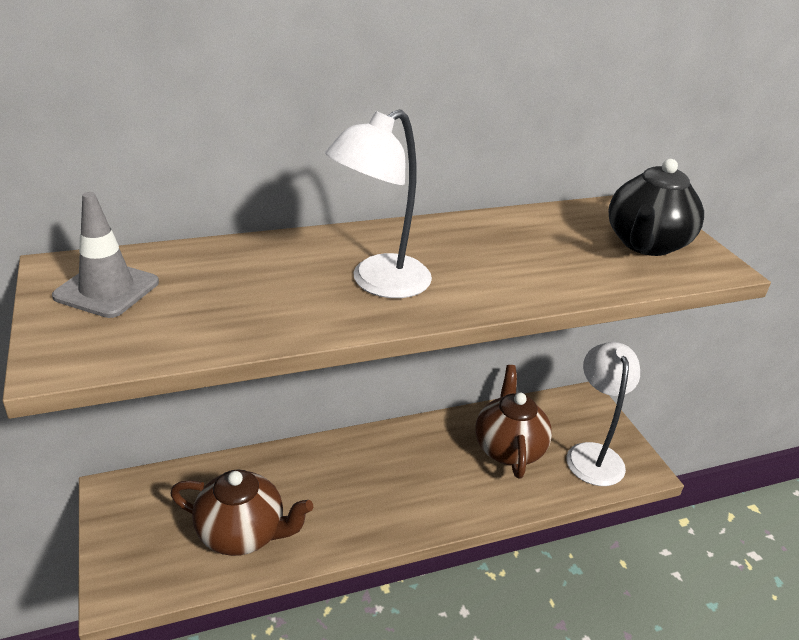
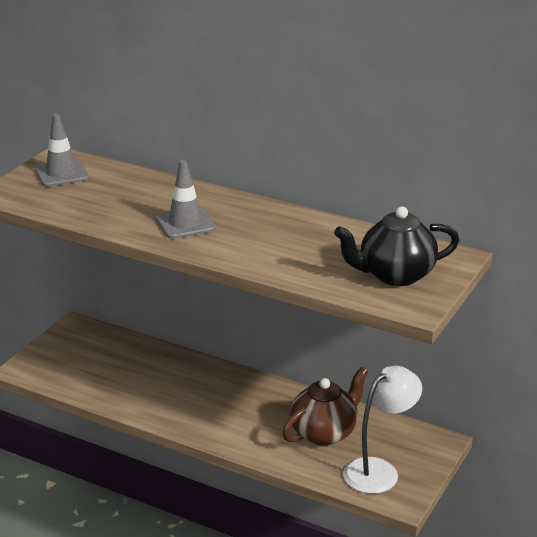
camera: 50 degrees right, 5 degrees down
brown teapot [170,469,313,556] -> none
white lamp [325,110,432,298] -> grey traffic cone [156,160,216,239]

